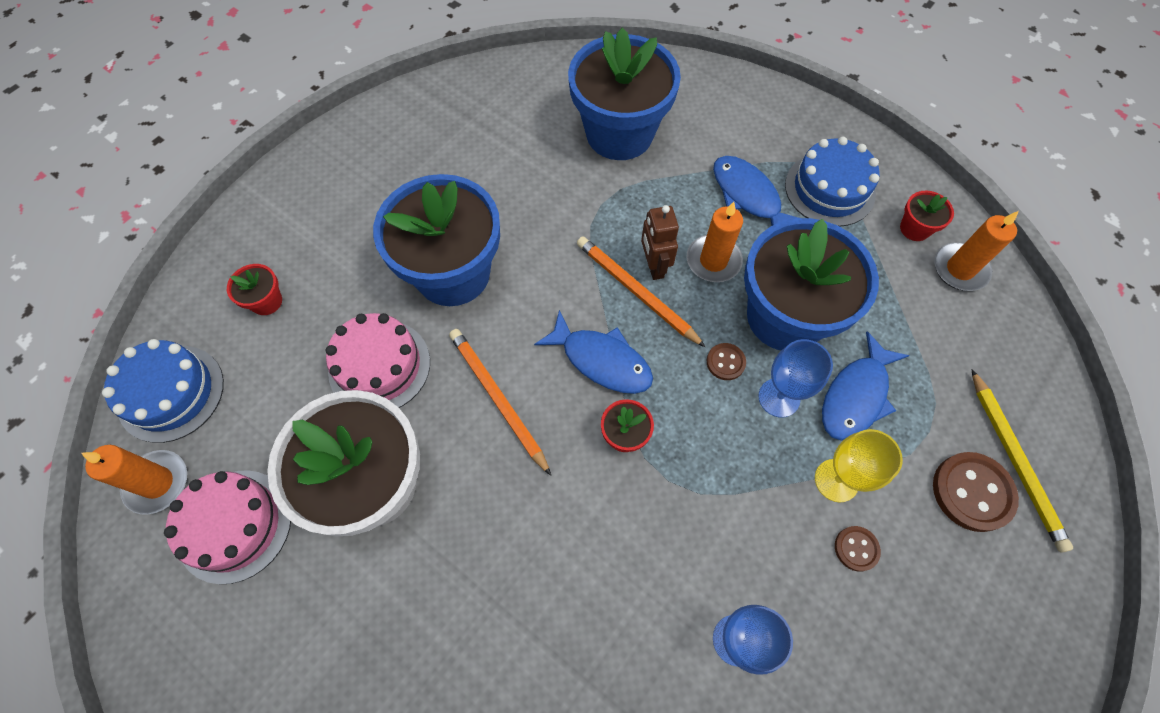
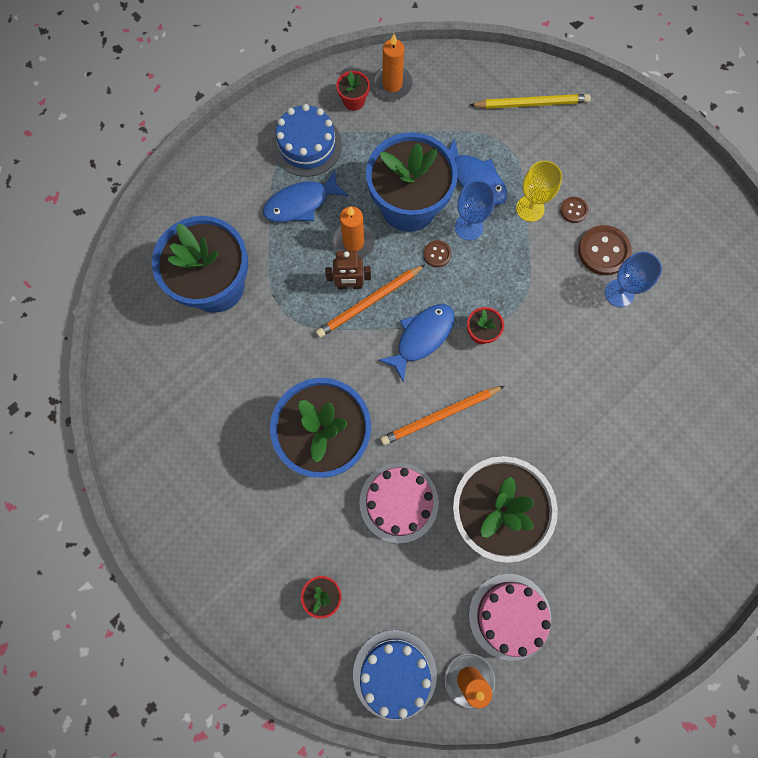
camera: 80 degrees left, 10 degrees up
brown button [933,452,1019,532] -> brown button moved to [578,225,632,275]

